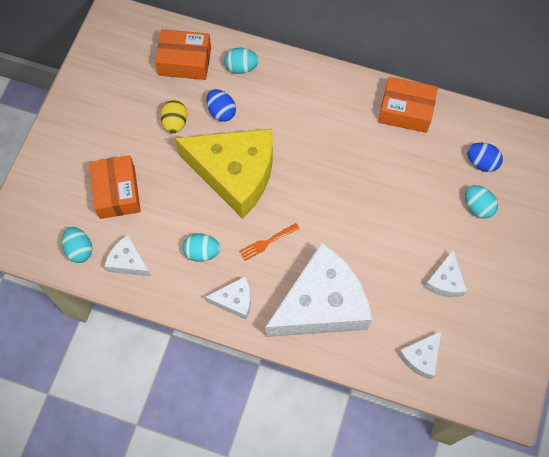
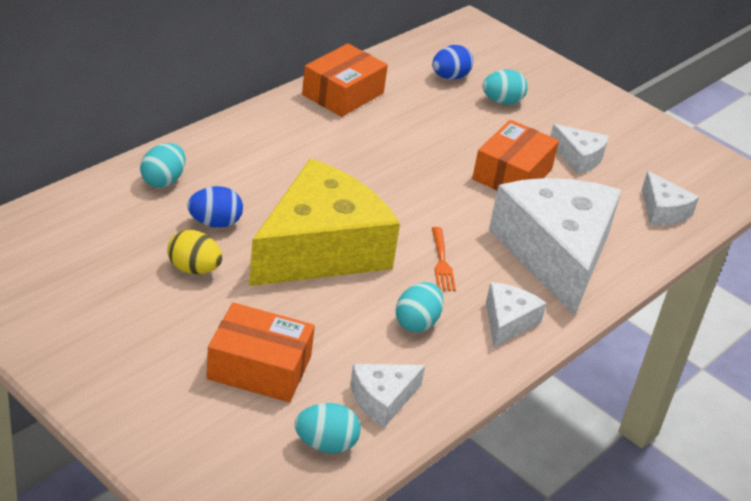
camera: 70 degrees left, 30 degrees down
orange box [155,29,211,80] -> orange box moved to [472,120,559,190]

